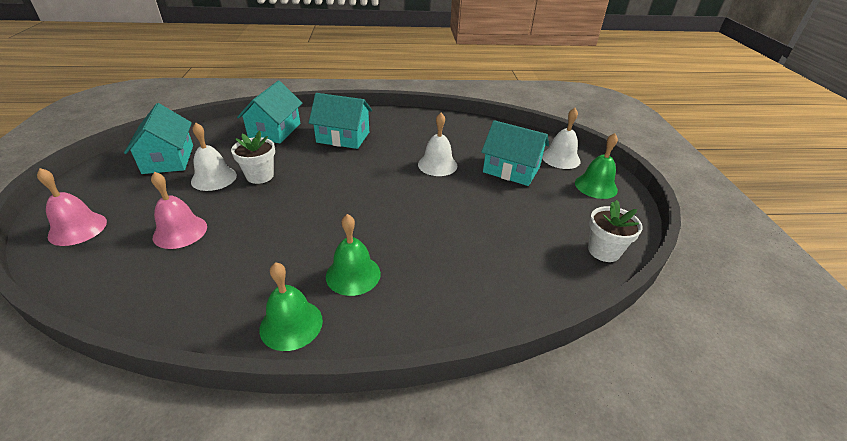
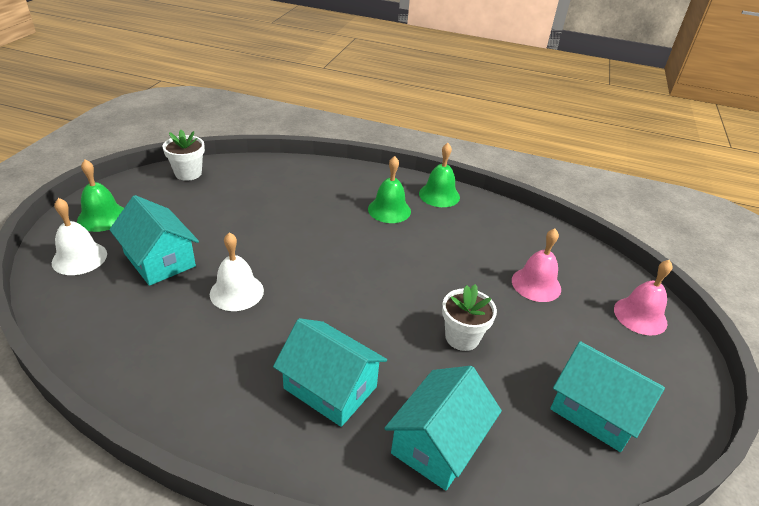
camera: 160 degrees left, 0 degrees up
turquoise house [124,103,193,174] -> turquoise house turned 60 degrees counterclockwise [550,341,665,452]
white bell [191,123,237,191] -> none

